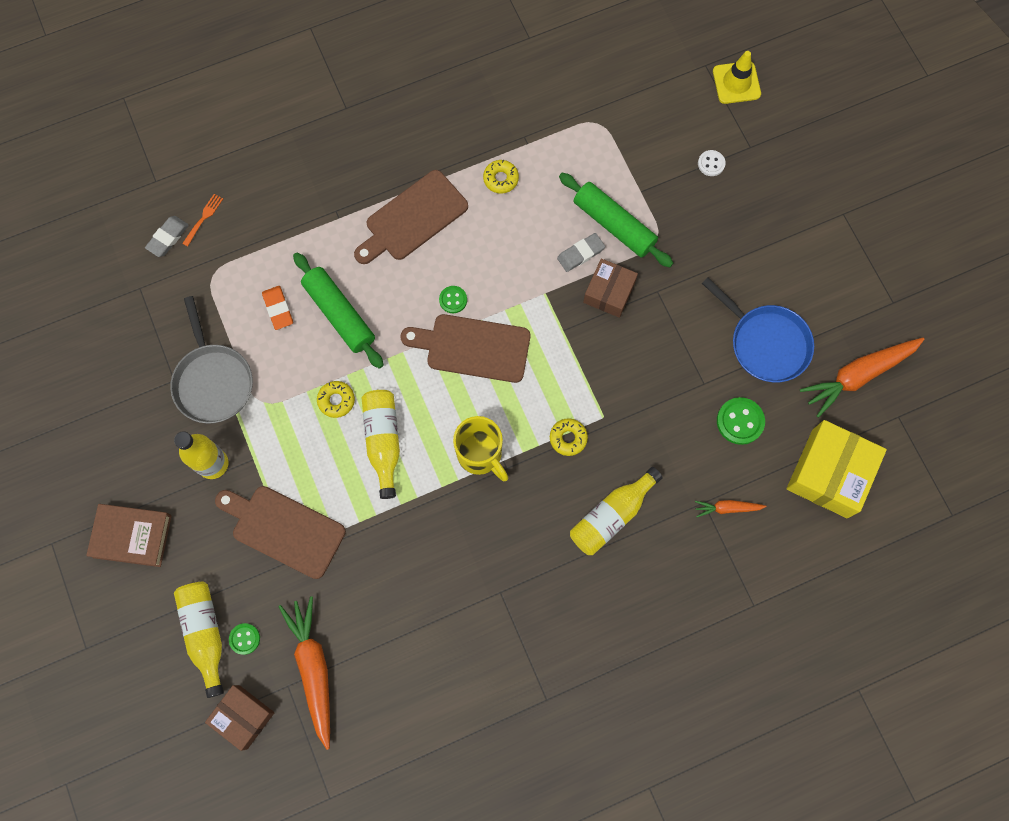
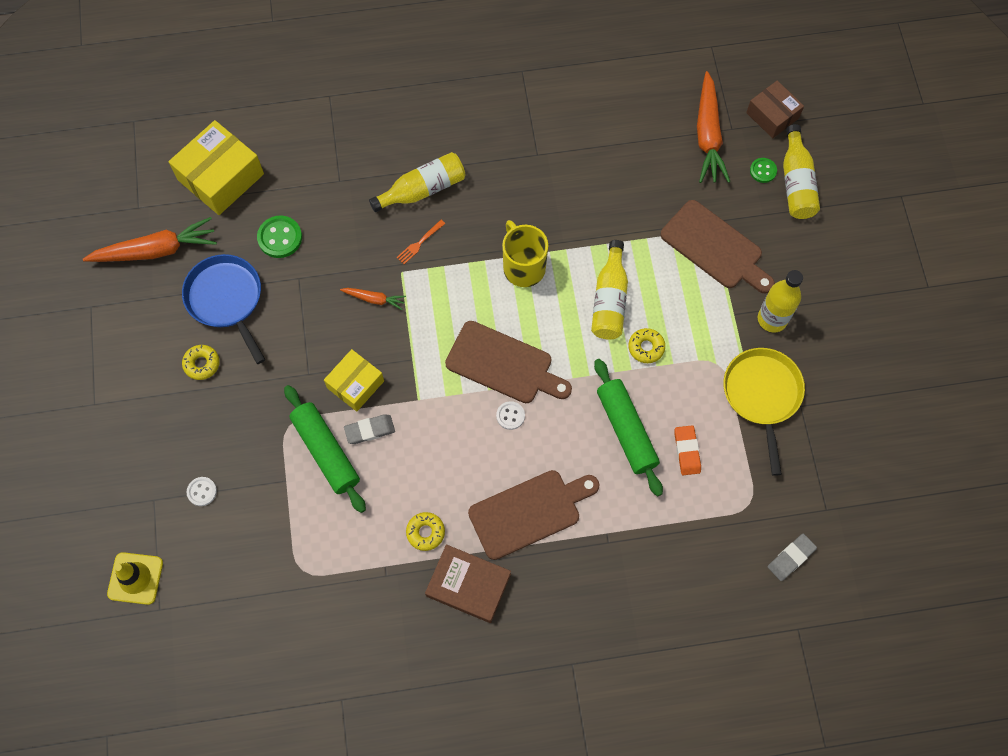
camera: 165 degrees left, 5 degrees down
brown book [86,504,172,567] -> brown book moved to [425,544,511,623]
grey pan [170,296,253,424] -> yellow pan [723,348,805,476]
orange fork [182,194,223,247] -> orange fork moved to [397,220,446,264]
green button [439,286,467,313] -> white button [496,401,525,430]
yellow donut [550,418,588,456] -> yellow donut moved to [182,345,220,380]
brown box [583,258,638,318] -> yellow box [324,349,384,412]
orange carrot [695,500,766,517] -> orange carrot moved to [340,288,406,310]

